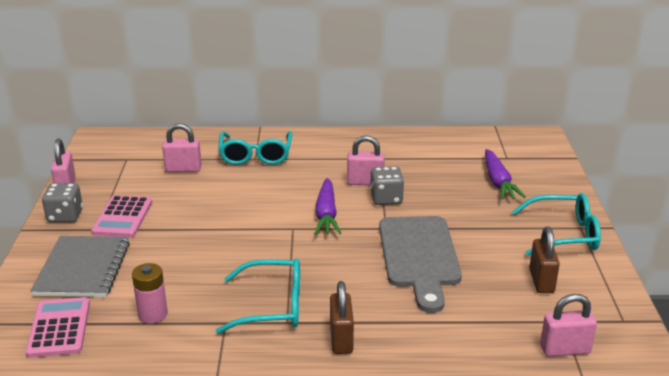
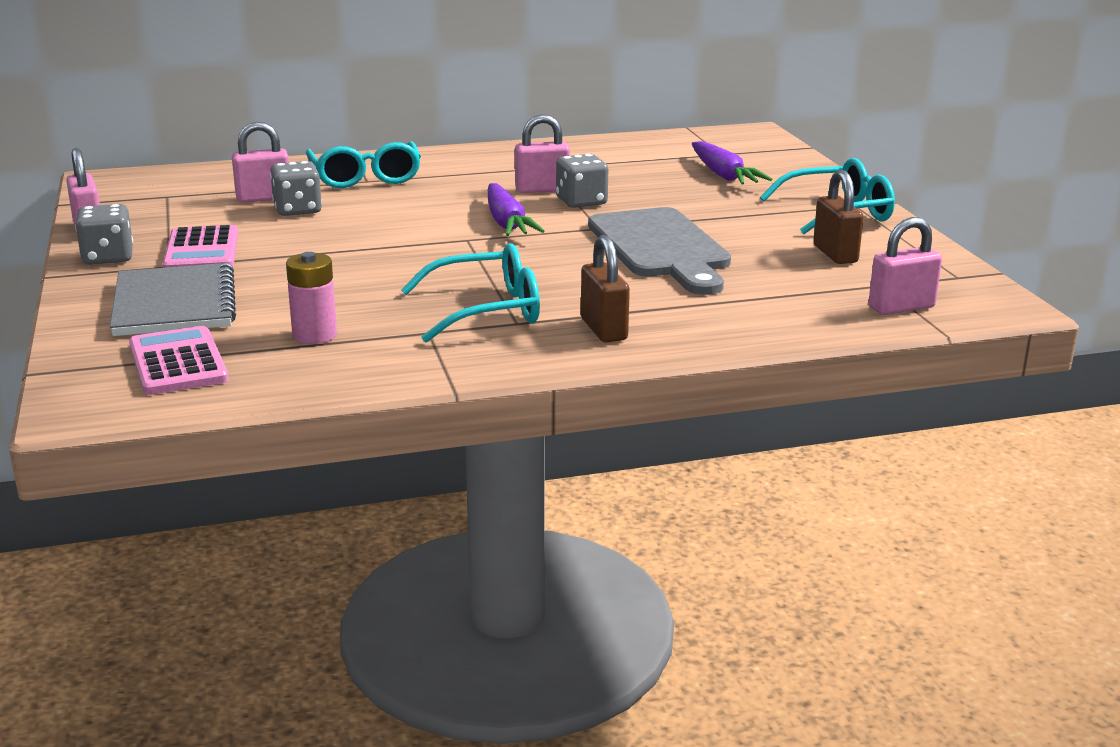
camera: 15 degrees left, 5 degrees down
none -> grey dice [270,161,322,216]

